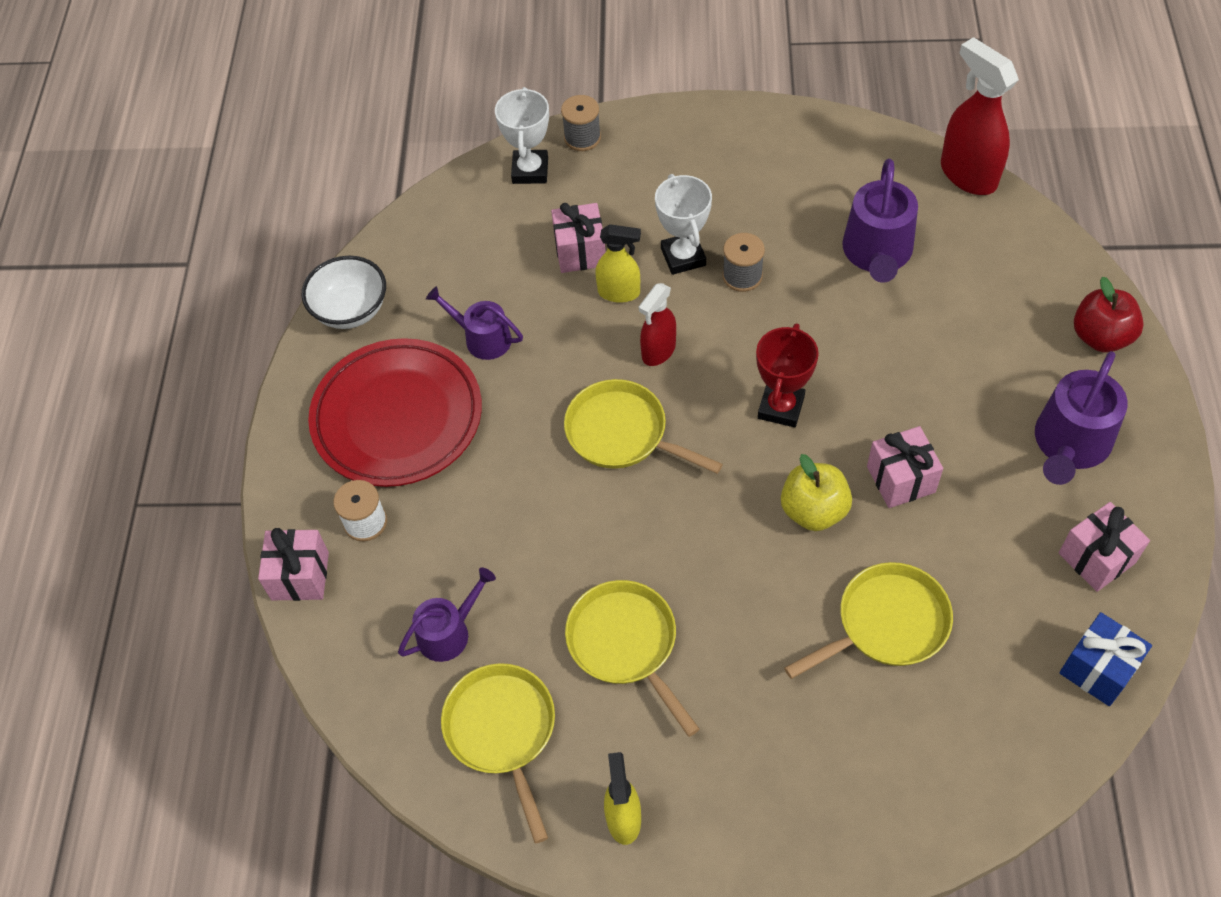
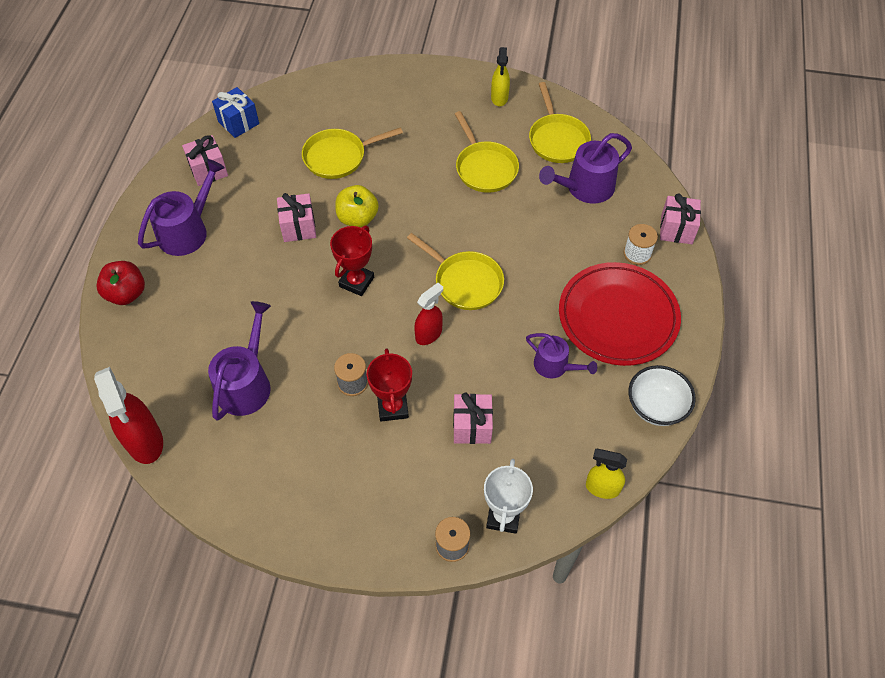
camera: 175 degrees left, 0 degrees up
purple watering can [398,567,496,662] -> purple watering can [539,133,632,204], size x1.58
yellow spray bottle [595,224,641,303] -> yellow spray bottle moved to [586,449,627,499]
white trophy [655,174,712,275] -> red trophy [367,349,412,422]

